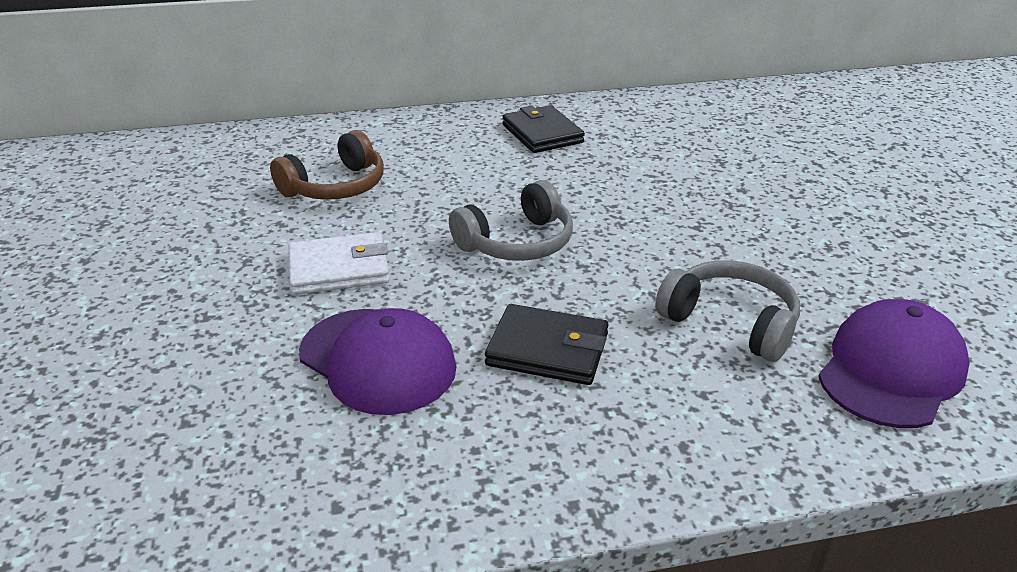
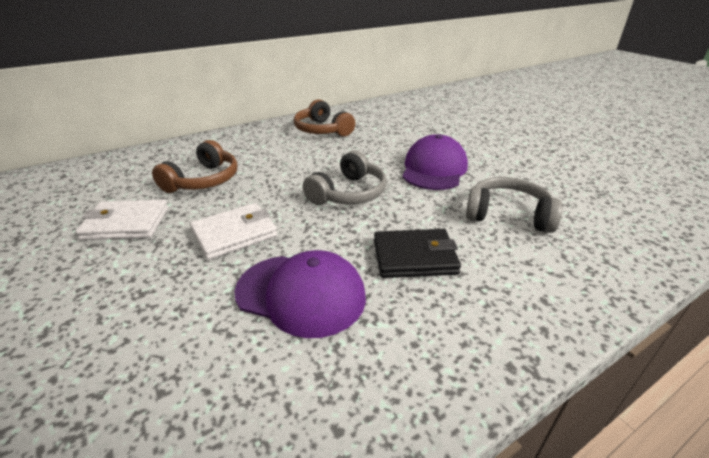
camera: 20 degrees left, 0 degrees up
black wallet [502,105,585,153] -> brown headphones [294,100,355,136]
purple cap [818,299,970,428] -> purple cap moved to [402,134,468,190]
none -> white wallet [75,200,168,240]

